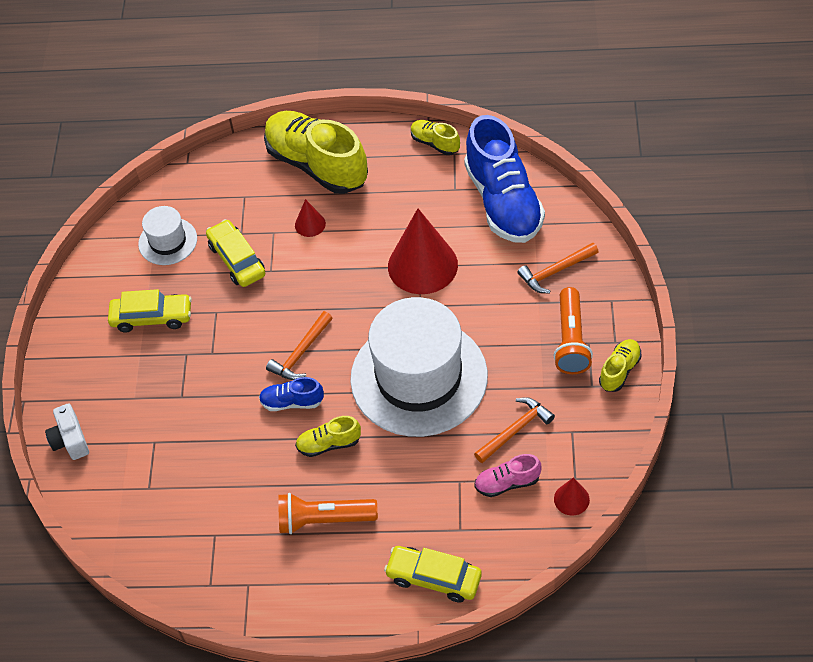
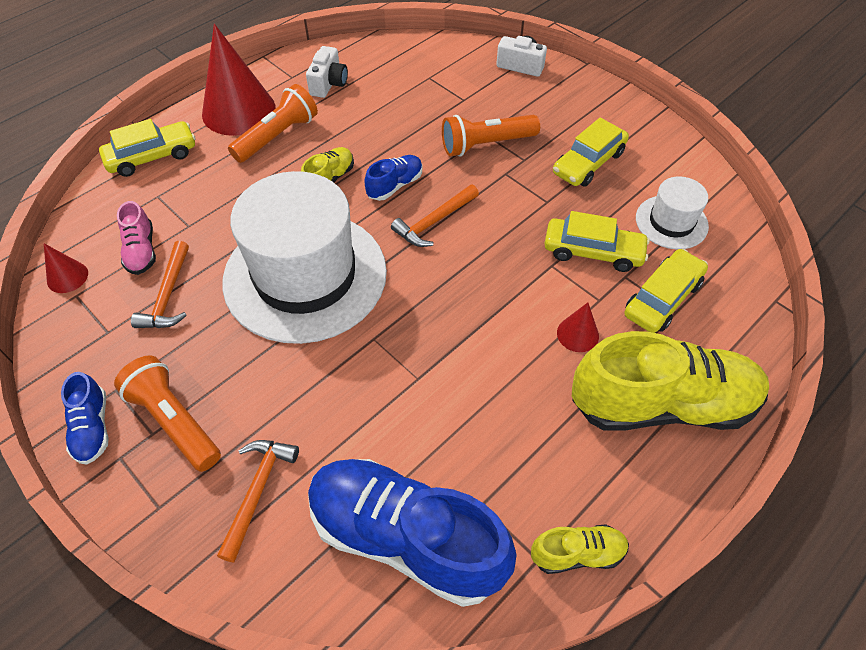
camera: 130 degrees right, 0 degrees up
orange hammer [266,311,332,380] -> orange hammer turned 120 degrees counterclockwise [391,185,479,247]
red cone [388,208,458,294] -> red cone moved to [202,24,276,136]
pink shoe [474,454,542,497] -> pink shoe turned 135 degrees clockwise [117,201,156,275]
yellow shoe [599,339,641,392] -> blue shoe [61,372,109,465]
none -> white camera [306,46,348,98]
none -> orange flashlight [442,115,540,157]
none -> yellow car [624,249,708,333]

